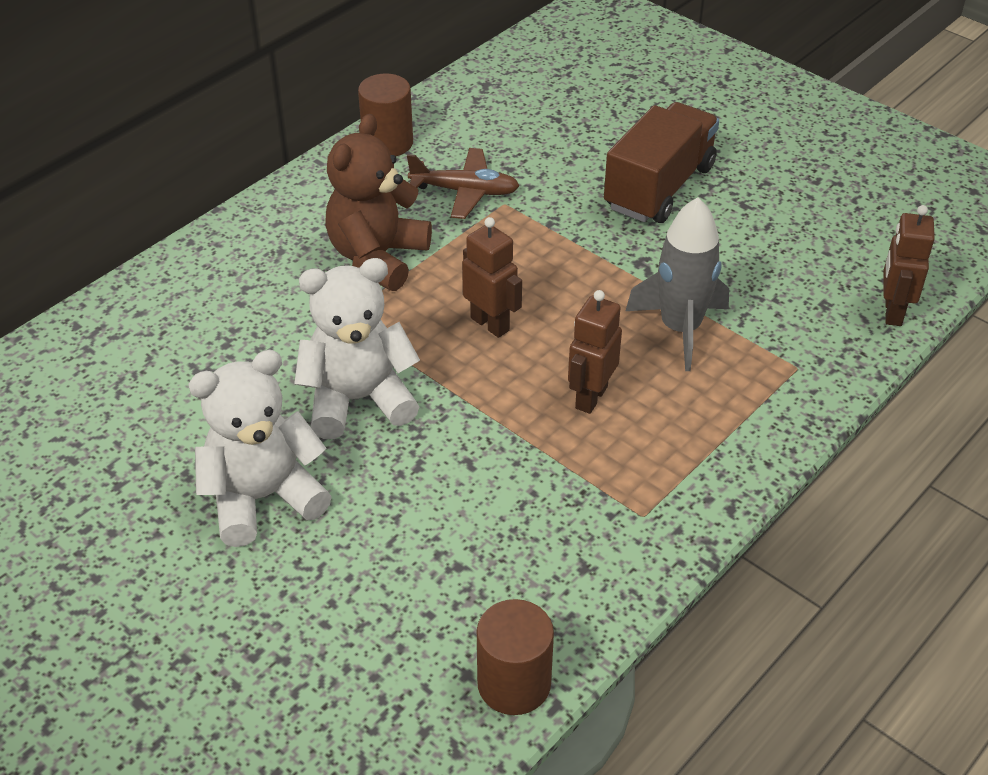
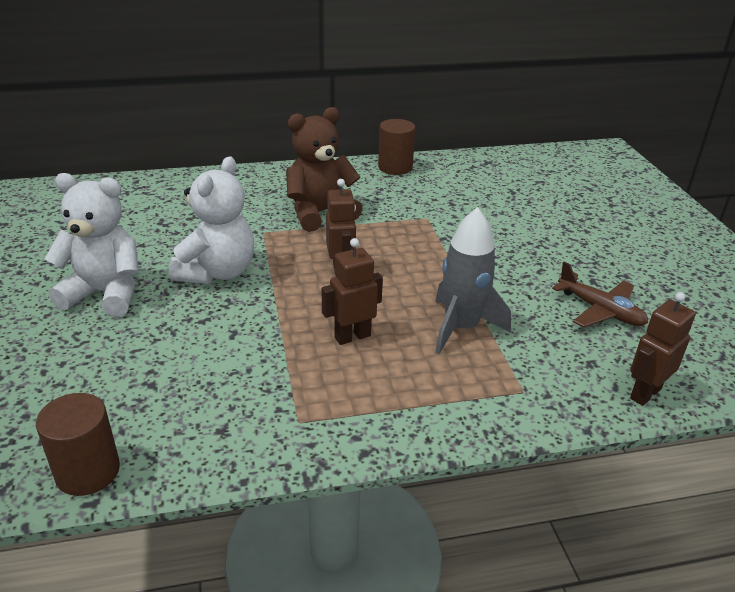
camera: 35 degrees right, 10 degrees down
white teddy bear [294,258,420,439] -> white teddy bear turned 90 degrees clockwise [169,156,254,284]
brown plane [407,148,519,219] -> brown plane moved to [552,262,648,328]
brown truck [604,102,719,223] -> none

